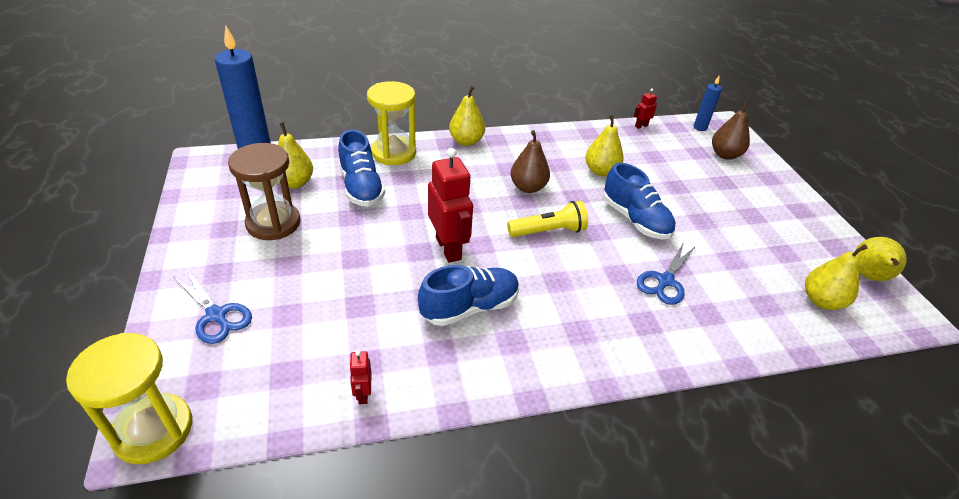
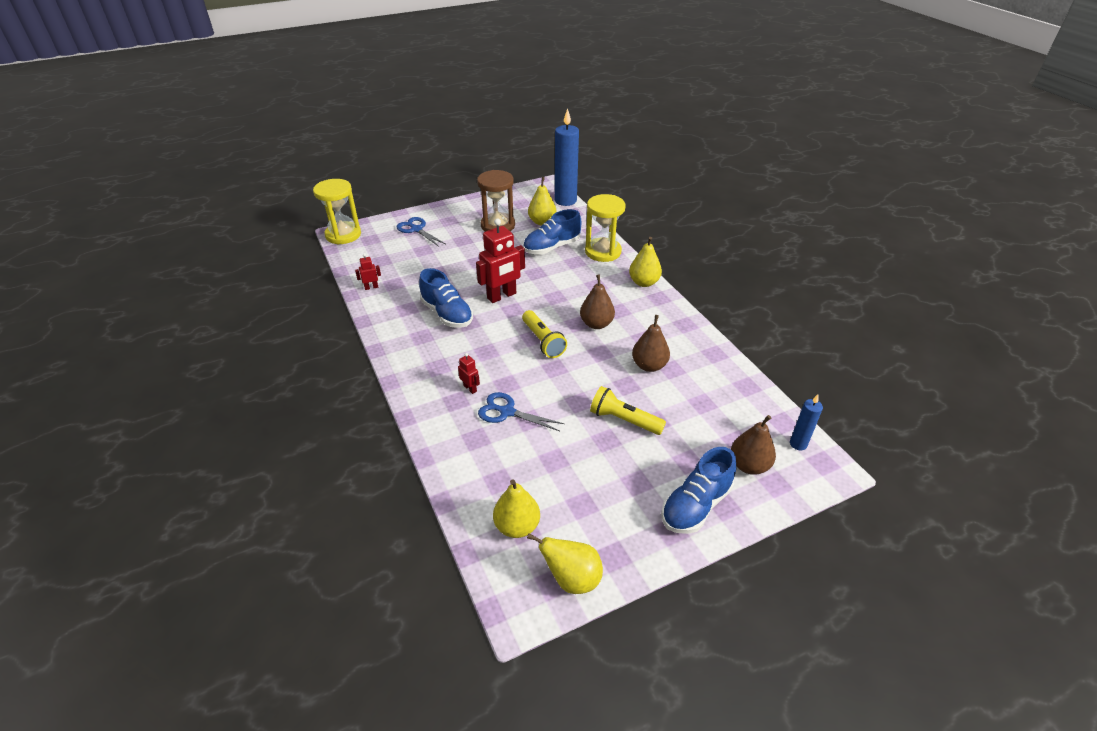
camera: 80 degrees right, 0 degrees up
blue scissors [175,270,252,344] -> blue scissors turned 105 degrees clockwise [397,217,445,247]
yellow pear [585,114,624,176] -> brown pear [632,315,670,372]
blue shoe [603,163,676,240] -> blue shoe moved to [661,447,736,534]
red robot [634,88,657,128] -> red robot moved to [458,353,480,394]
none -> yellow flashlight [590,386,666,435]

